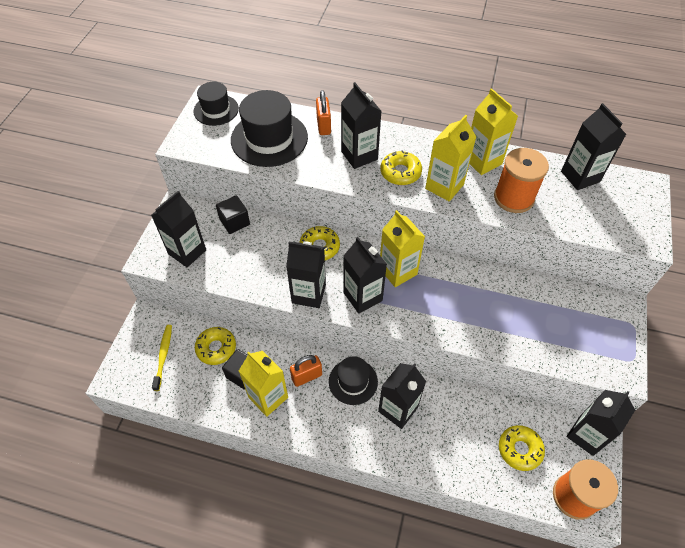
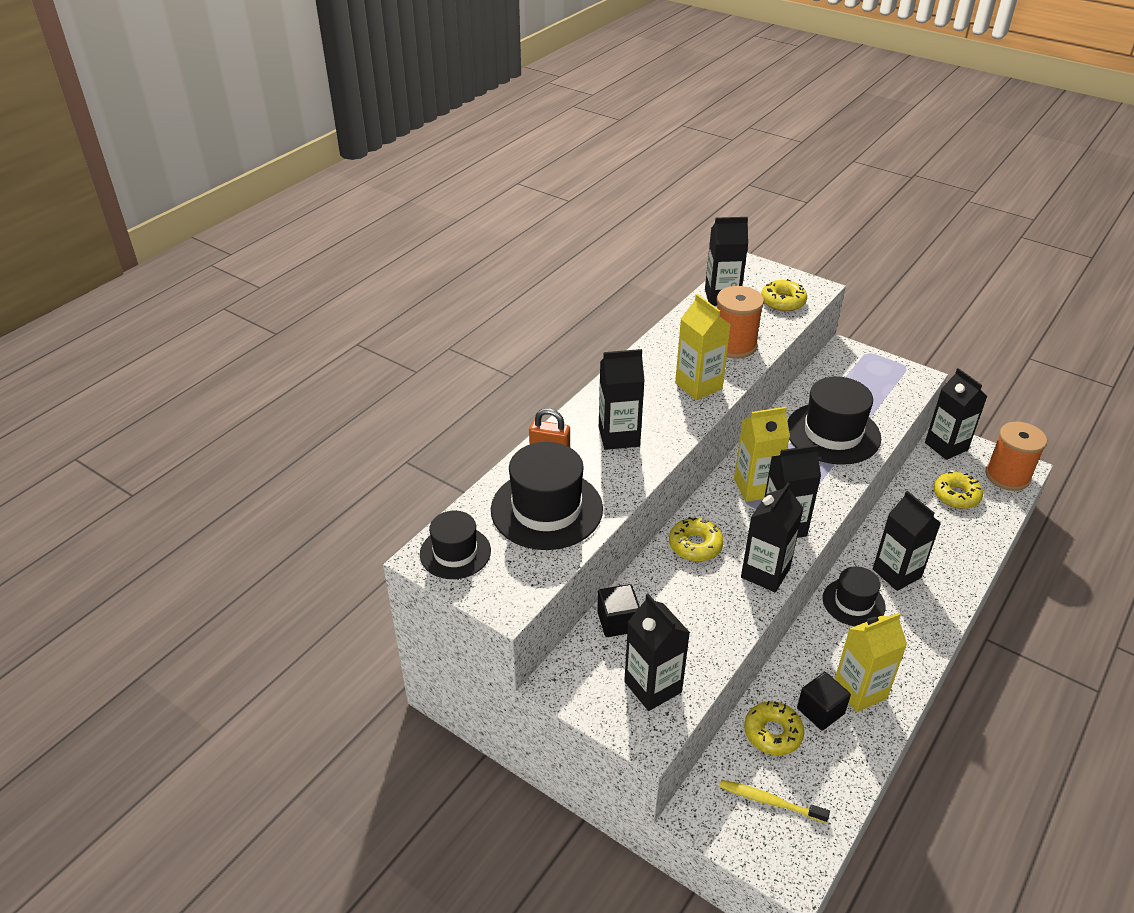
camera: 70 degrees left, 15 degrees down
orange padlock [290,355,322,387] -> none
yellow donut [380,150,422,185] -> yellow donut moved to [761,279,807,311]
yellow carton [469,88,518,175] -> none
none -> black hat [787,376,881,465]

